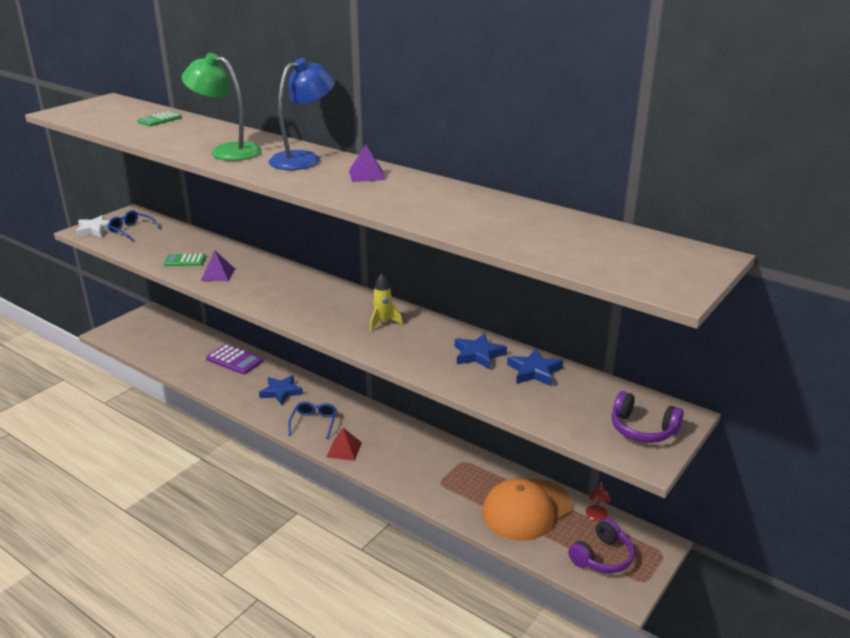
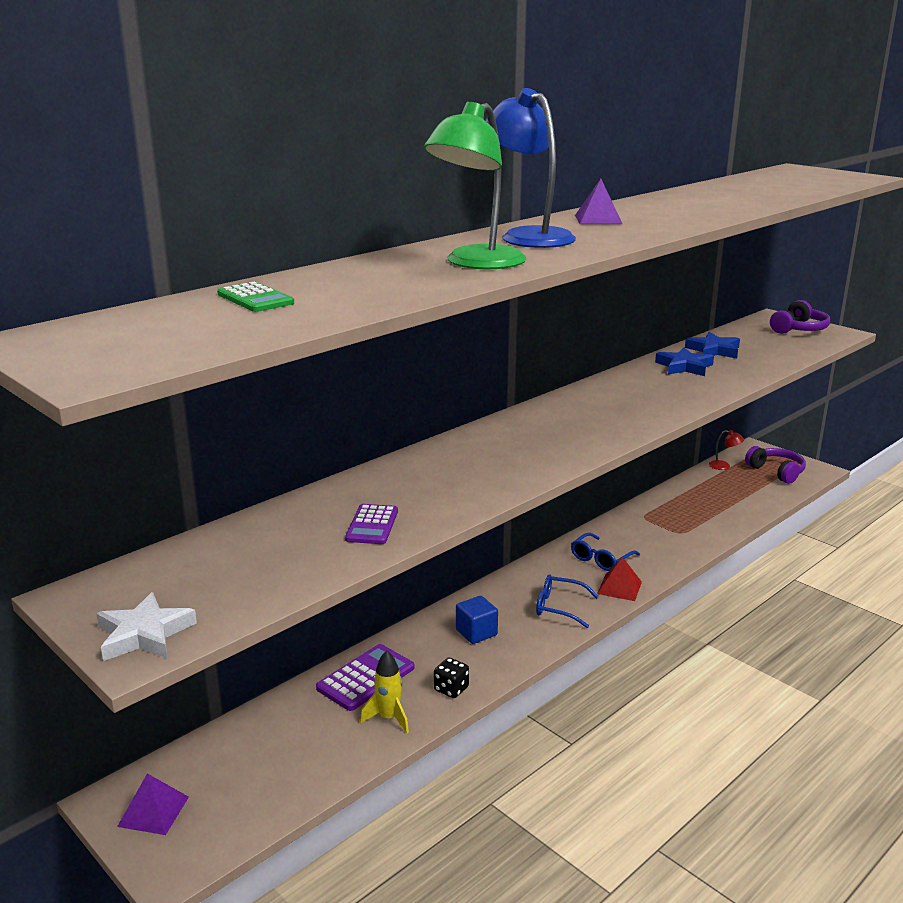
camera: 80 degrees left, 5 degrees down
blue glasses [107,210,160,241] -> blue glasses moved to [571,533,640,571]
green calculator [163,254,206,266] -> purple calculator [345,504,398,544]
purple pyramid [201,251,235,281] -> purple pyramid moved to [117,773,189,835]
blue star [259,375,303,405] -> blue cube [456,596,498,644]
yellow rocket [370,273,403,331] -> yellow rocket moved to [360,650,409,733]
orange cap [482,479,572,541] -> none
none -> black dice [434,657,469,698]

